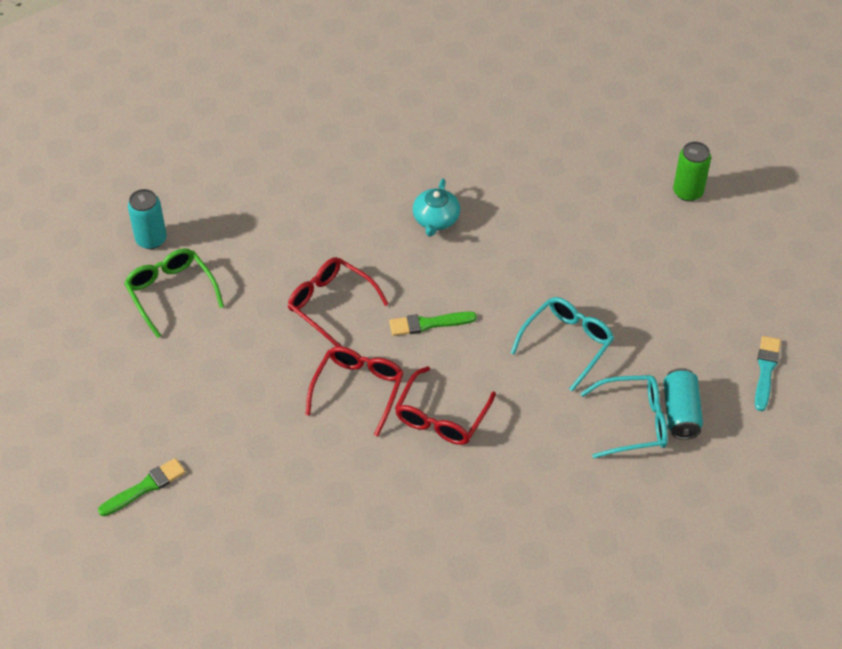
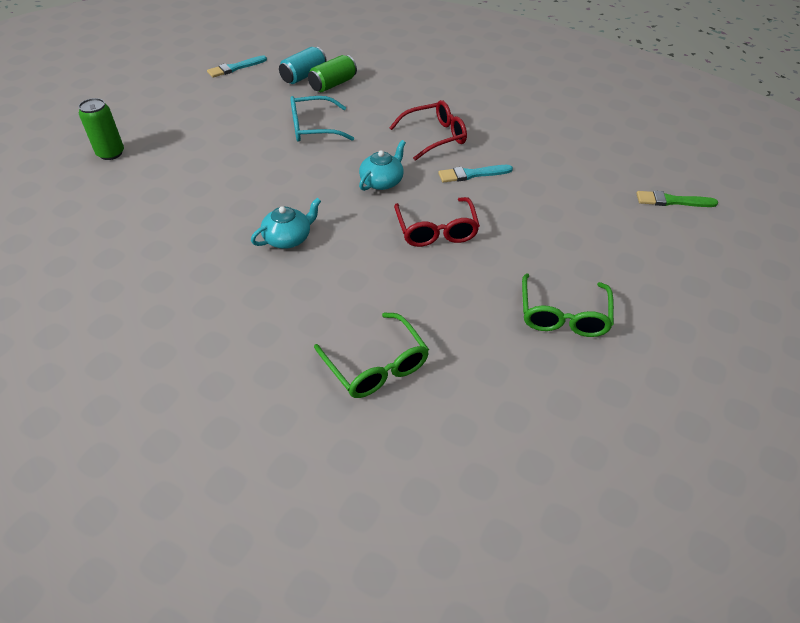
camera: 140 degrees left, 5 degrees down
turquoise can [128,189,167,249] -> none
red glasses [305,346,404,437] -> turquoise brush [438,165,513,183]
green brush [389,312,477,336] -> turquoise teapot [359,140,406,191]
turquoise glasses [580,375,668,458] -> green can [308,55,357,92]
none -> green glasses [314,312,429,398]

